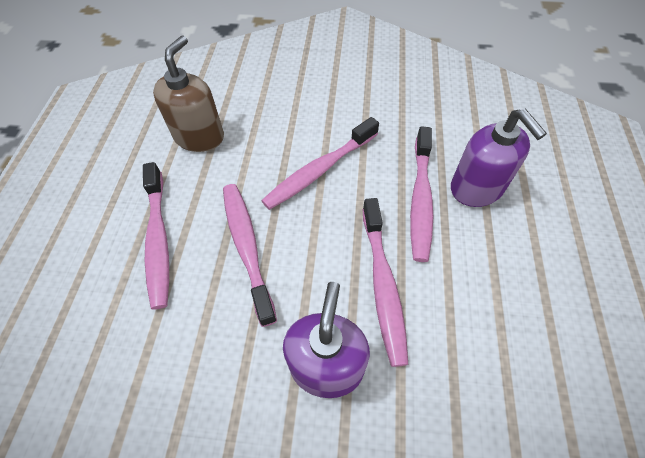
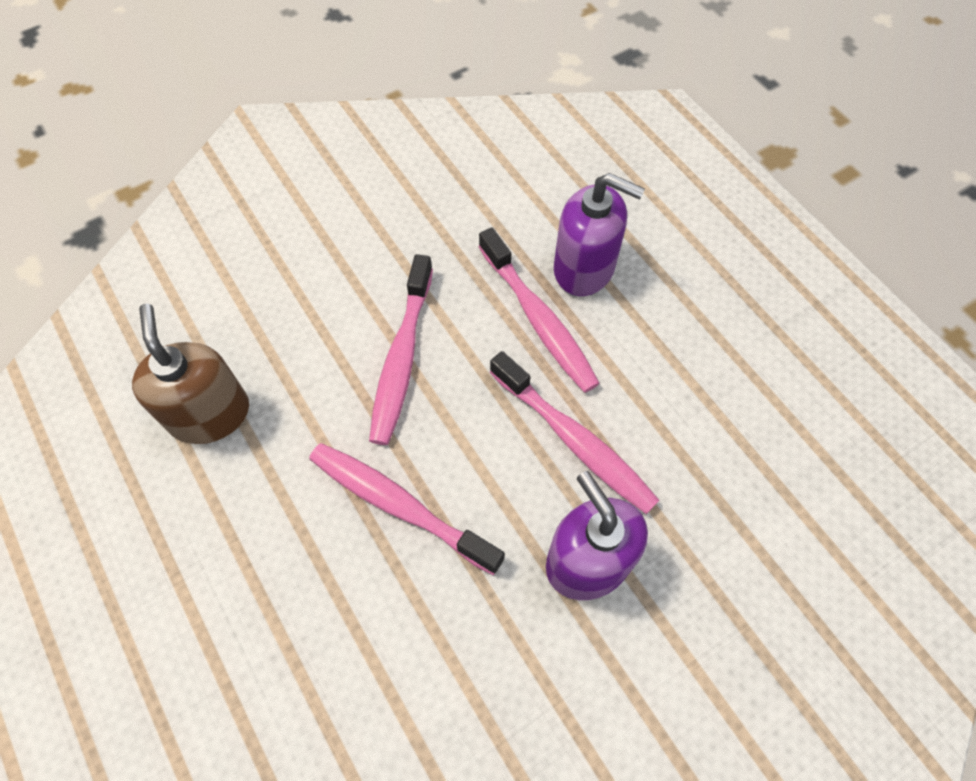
camera: 40 degrees left, 5 degrees up
pink toothbrush [143,162,169,310] -> none

